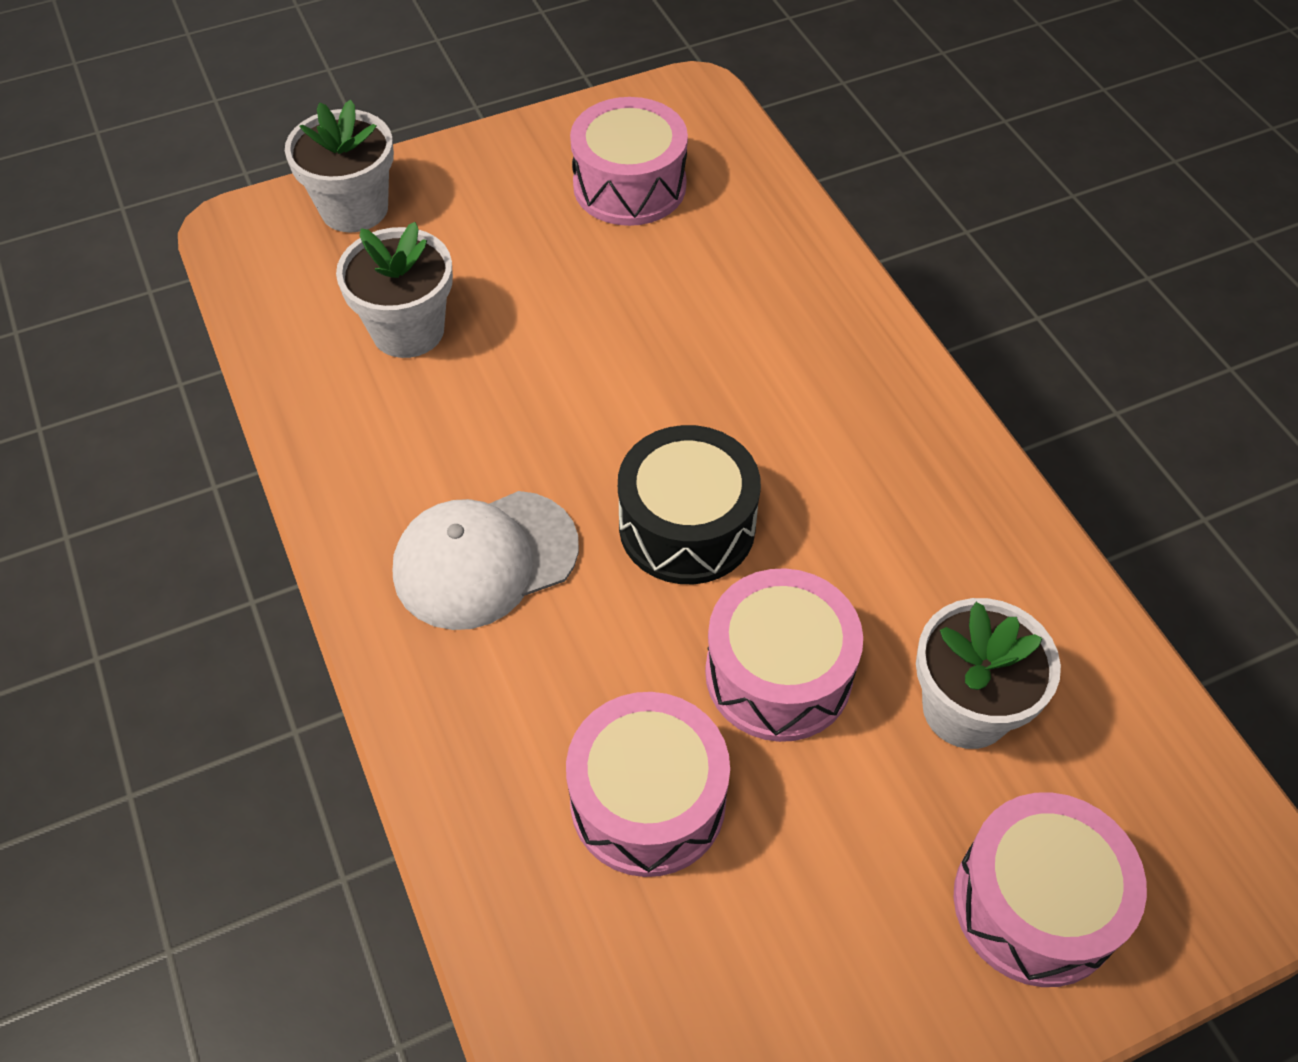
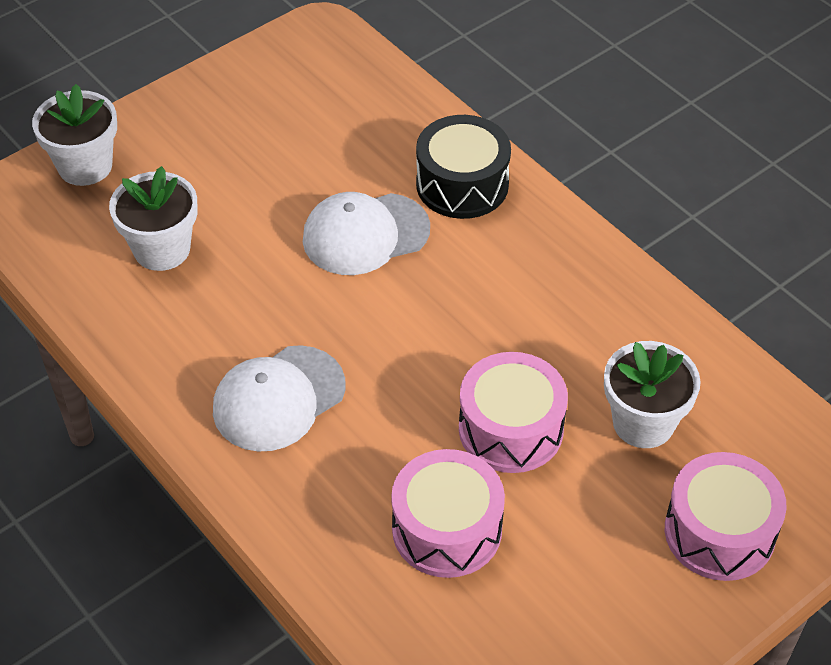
camera: 15 degrees left, 5 degrees down
pink drum [570,97,688,226] -> none
black drum [618,425,761,584] -> black drum moved to [416,115,511,219]
none -> white cap [303,192,430,275]

